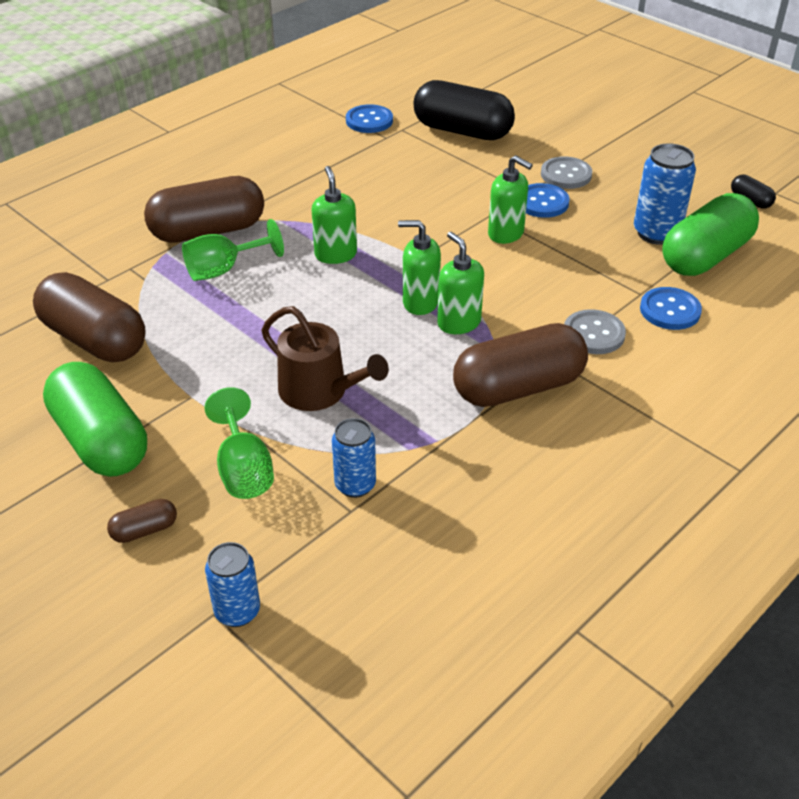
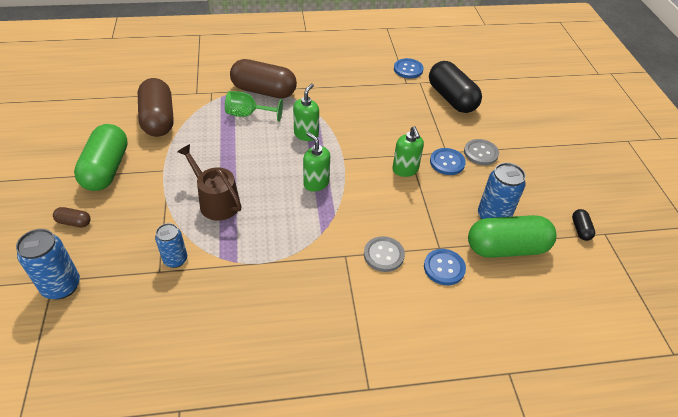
camera: 35 degrees right, 5 degrees up
green goblet [204,387,274,499] -> none
blue can [205,542,260,627] -> blue can [16,229,80,300], size x1.51
brown watering can [261,306,389,411] -> brown watering can turned 150 degrees clockwise [177,144,241,221]
green soap dispenser [437,232,484,334] -> none
brown capsule [453,323,588,407] -> none

